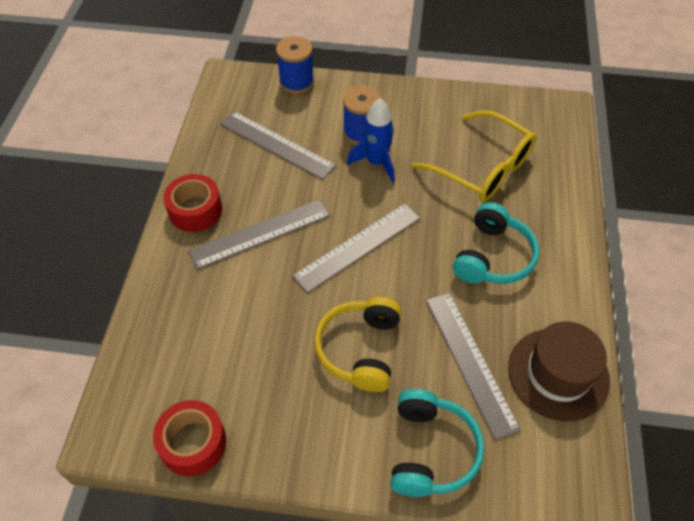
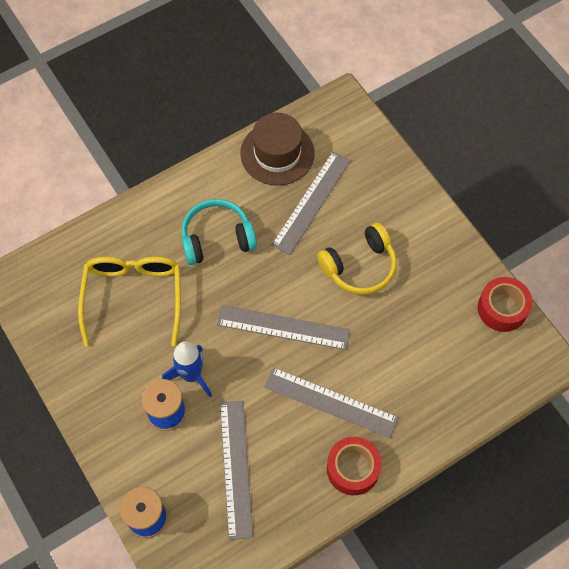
camera: 130 degrees left, 10 degrees up
turquoise headphones [391,389,484,497] -> none

